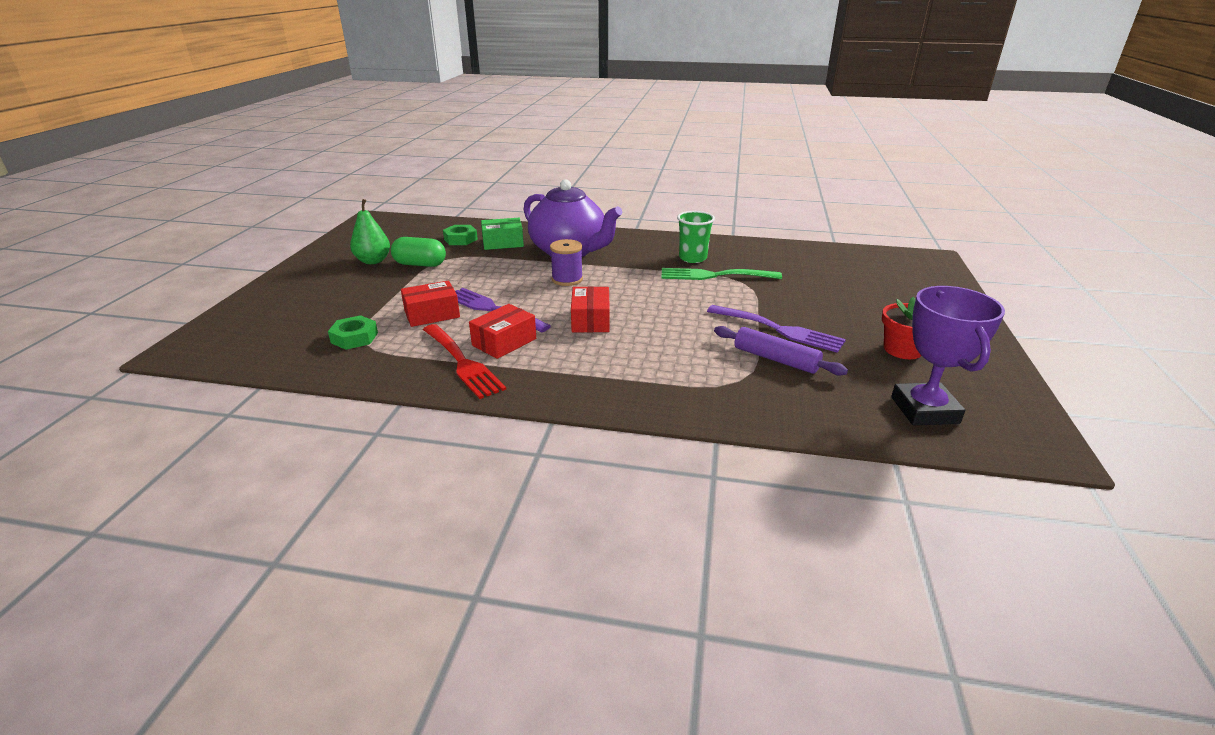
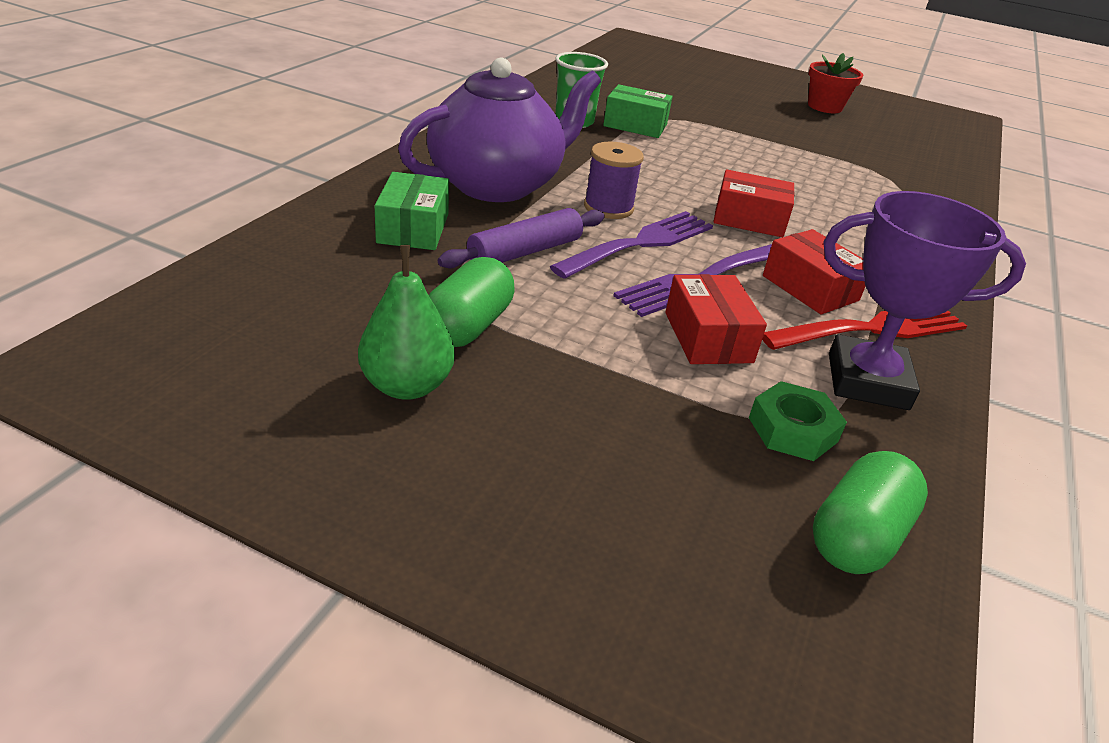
camera: 80 degrees left, 5 degrees up
green nut [443,225,478,245] -> none
green fork [662,268,782,280] -> green box [603,84,673,138]
purple fork [707,305,846,353] -> purple fork moved to [550,211,713,279]
purple rolling pin [714,326,848,376] -> purple rolling pin moved to [438,208,605,268]
purple trophy [891,286,1005,425] -> purple trophy moved to [823,191,1026,410]
none -> green capsule [813,451,928,574]

